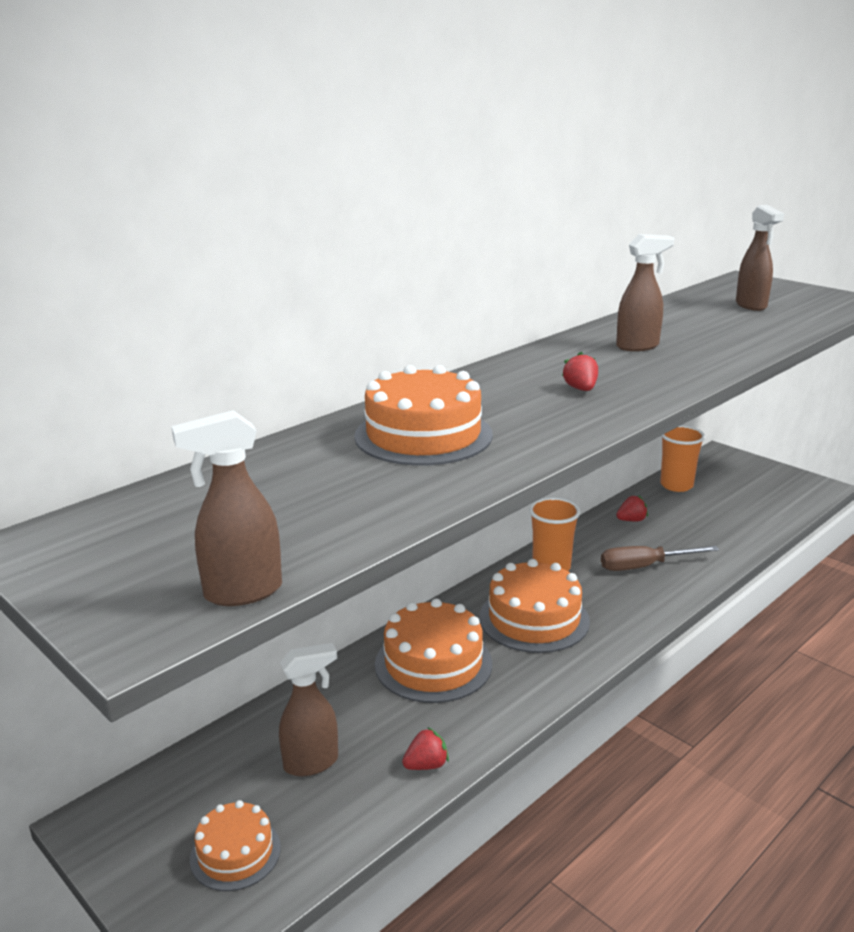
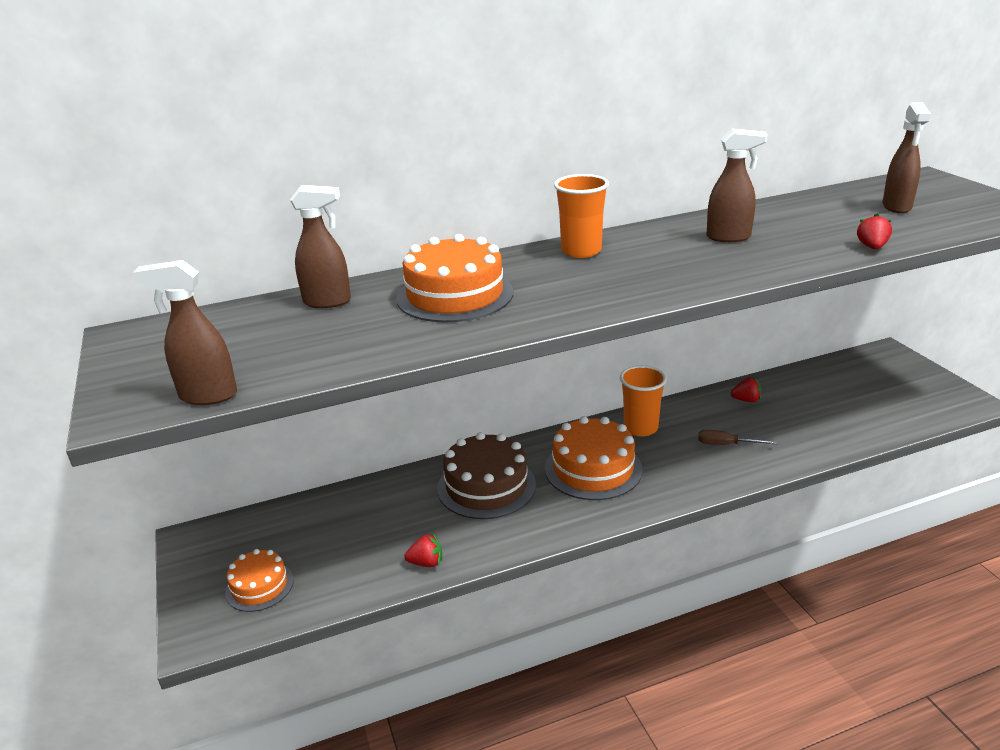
camera: 25 degrees right, 5 degrees up
brown spray bottle [279,643,338,776] -> brown spray bottle moved to [290,185,351,308]
orange cake [375,598,492,703] -> brown cake [437,432,536,519]
red strawberry [562,352,598,391] -> red strawberry moved to [857,213,892,249]
brown screwdriver [601,546,719,571] -> brown screwdriver [698,430,777,445], size x0.66
orange cup [660,425,705,492] -> orange cup moved to [554,174,609,258]

